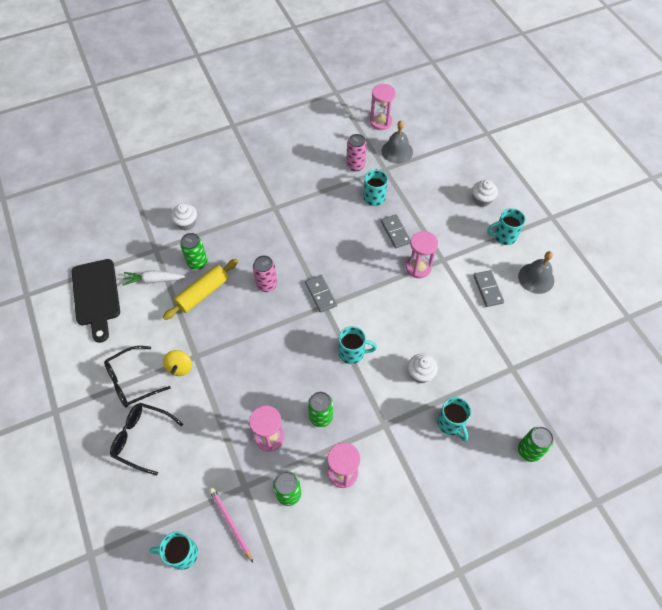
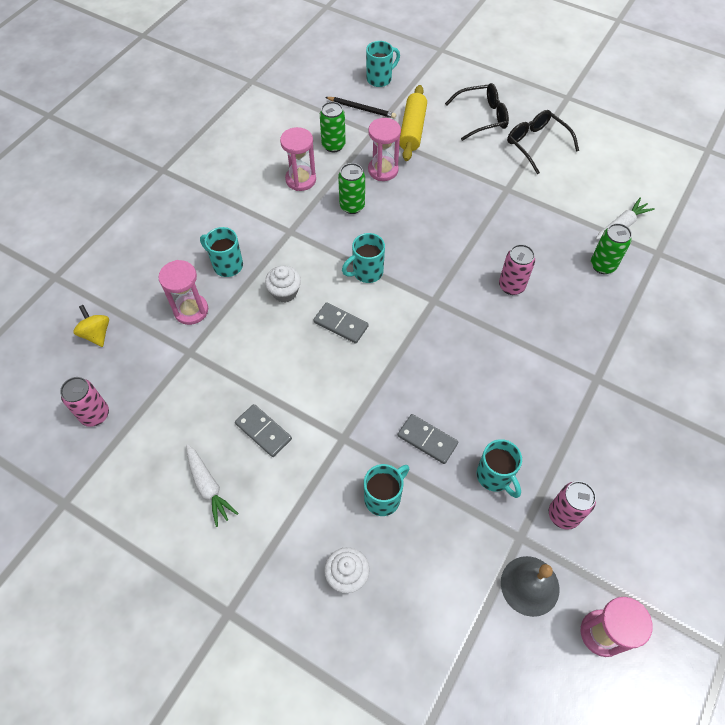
camera: 145 degrees right, 0 degrees up
black cutting board [72,259,120,343] -> none
black glasses [104,346,171,408] -> black glasses turned 60 degrees counterclockwise [507,110,579,174]
yellow rolling pin [163,259,238,320] -> yellow rolling pin moved to [399,85,427,161]
yellow spinning top [163,350,192,376] -> yellow spinning top moved to [74,305,109,347]
white cupcake [171,203,197,231] -> none
pink pencil [209,488,253,562] -> black pencil [325,97,396,119]
grey domino [305,275,337,313] -> grey domino moved to [313,302,369,344]
pink hourglass [406,231,438,278] -> pink hourglass moved to [158,260,208,325]
turquoise mug [487,208,525,245] -> turquoise mug moved to [364,464,409,516]
grey bell [518,251,554,294] -> white carrot [186,444,239,527]
green can [518,427,554,462] -> none
none -> pink can [60,377,109,427]

